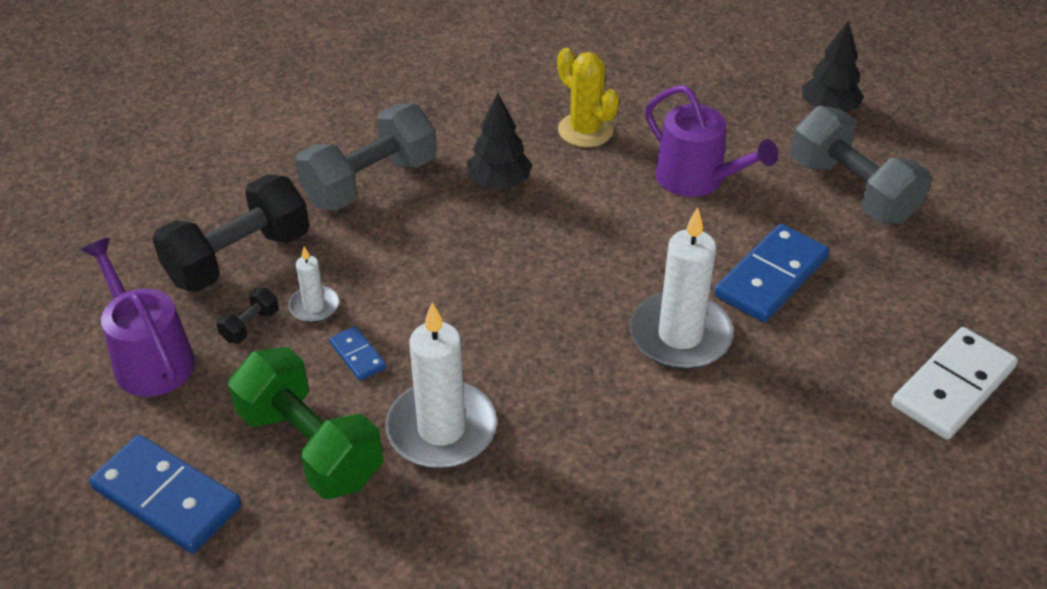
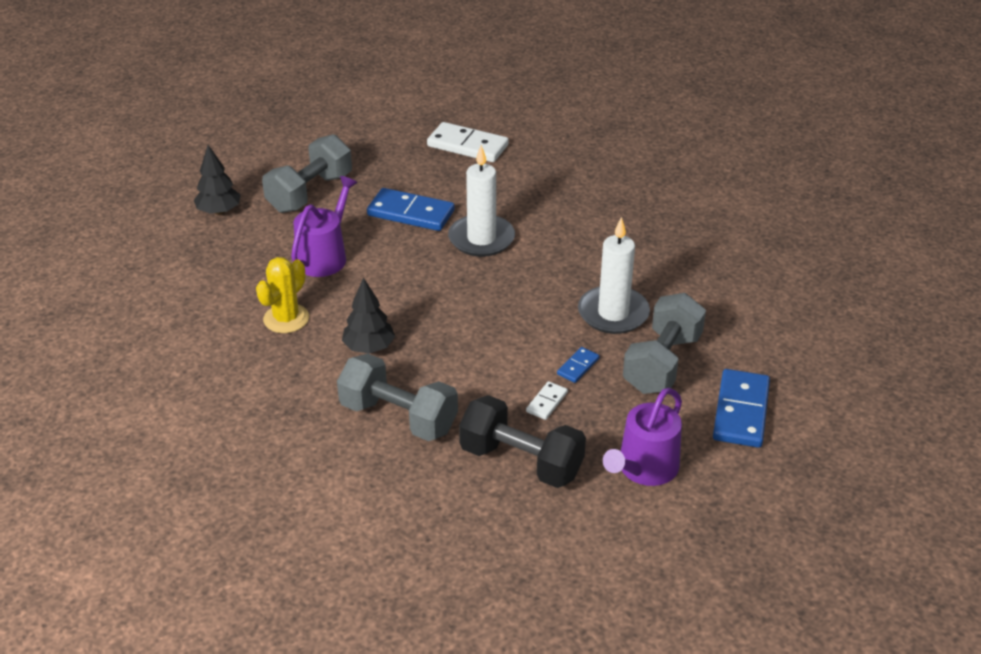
camera: 110 degrees left, 5 degrees down
black dumbbell [216,288,279,343] -> none
green dumbbell [228,347,383,499] -> grey dumbbell [623,293,706,394]
white candle [288,247,339,323] -> white domino [526,381,568,420]

